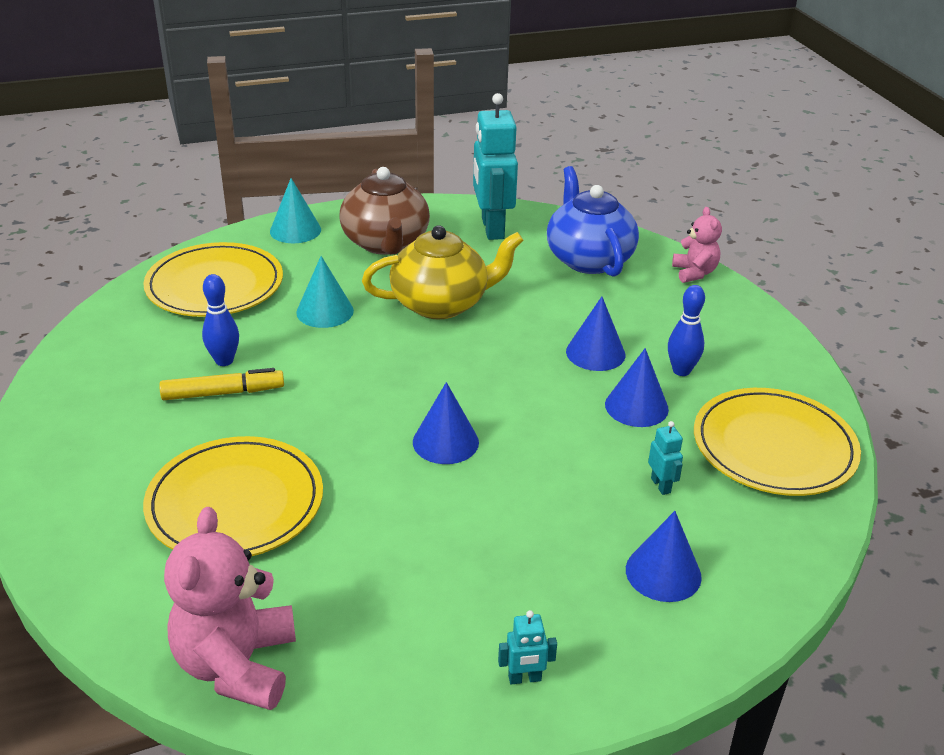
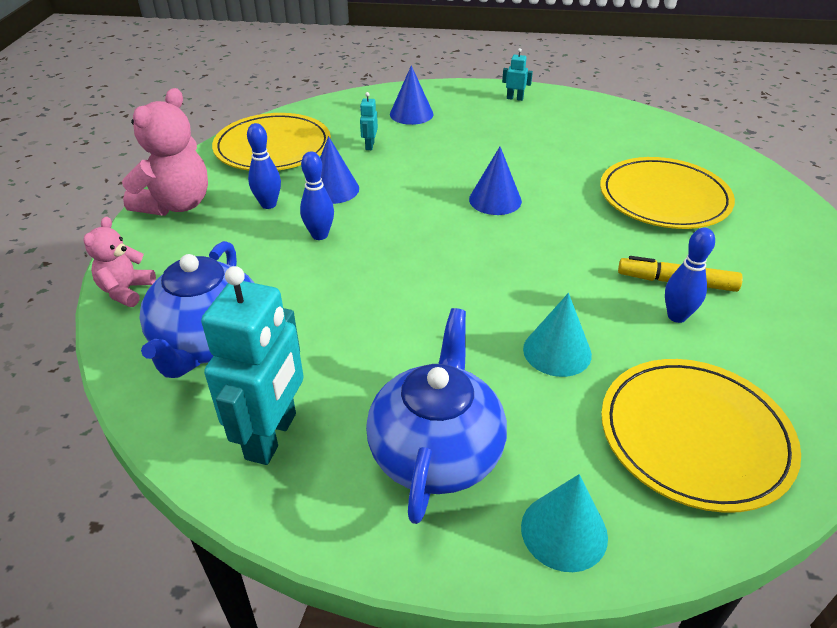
camera: 155 degrees left, 5 degrees up
pink teddy bear [164,507,296,710] -> pink teddy bear moved to [122,88,208,216]
brown teapot [340,167,430,255] -> blue teapot [366,308,507,524]
yellow teapot [362,225,524,320] -> none
blue cone [566,297,625,371] -> blue bowling pin [300,151,334,240]

